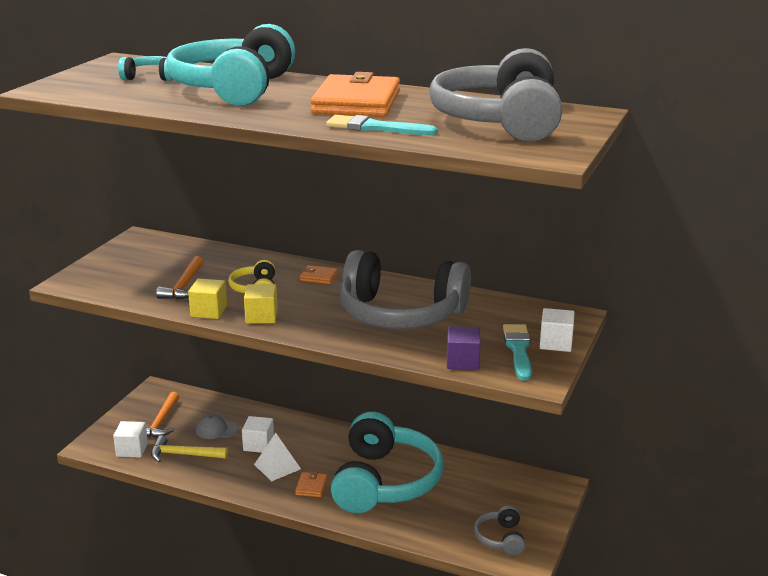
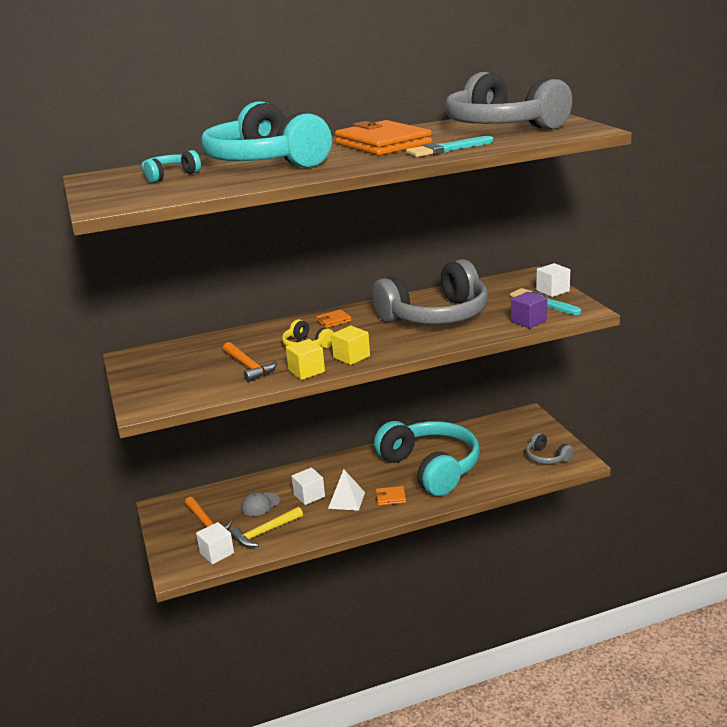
camera: 40 degrees left, 0 degrees up
orange wallet [295,471,327,497] -> orange wallet turned 60 degrees counterclockwise [375,486,406,505]

